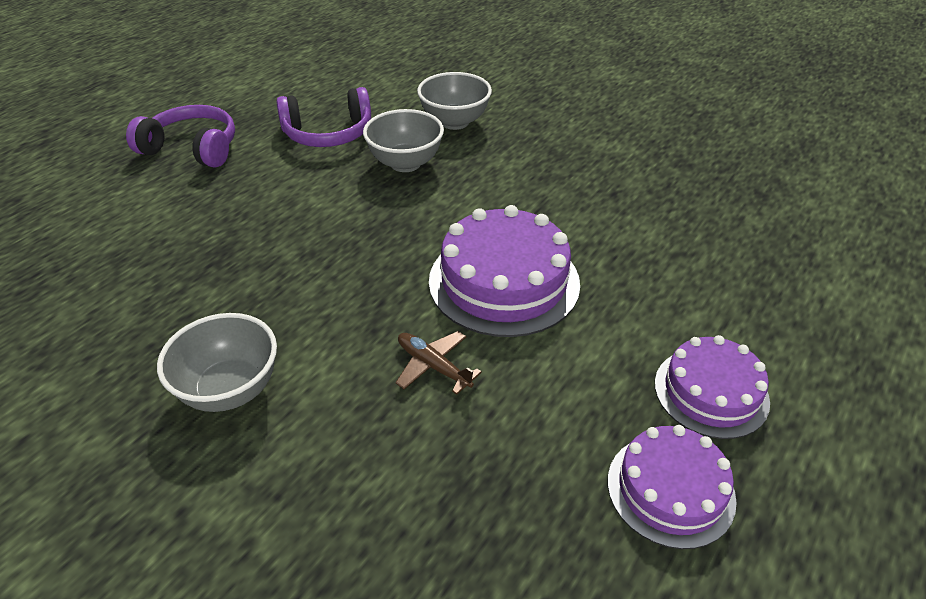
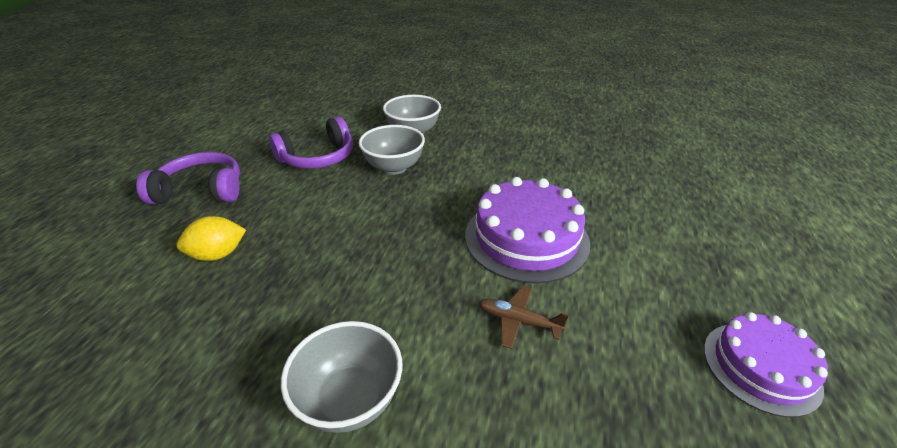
camera: 20 degrees left, 5 degrees down
purple cake [655,335,770,439] -> none
none -> yellow lemon [177,216,246,261]

